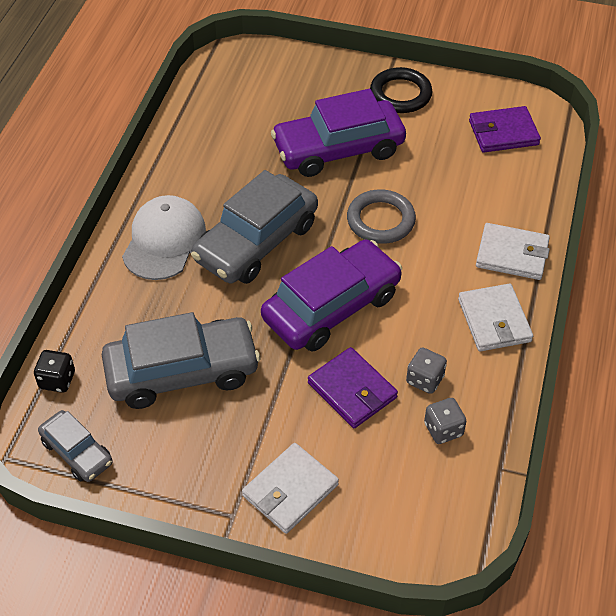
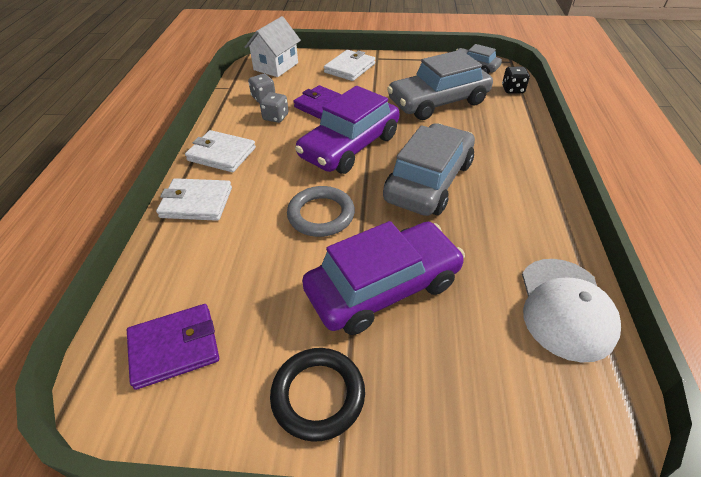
camera: 170 degrees right, 5 degrees down
white cap [122,195,206,280] -> white cap moved to [522,259,621,363]
white wallet [458,284,533,351] -> white wallet turned 45 degrees counterclockwise [185,130,256,172]
none -> white house [245,16,301,77]

